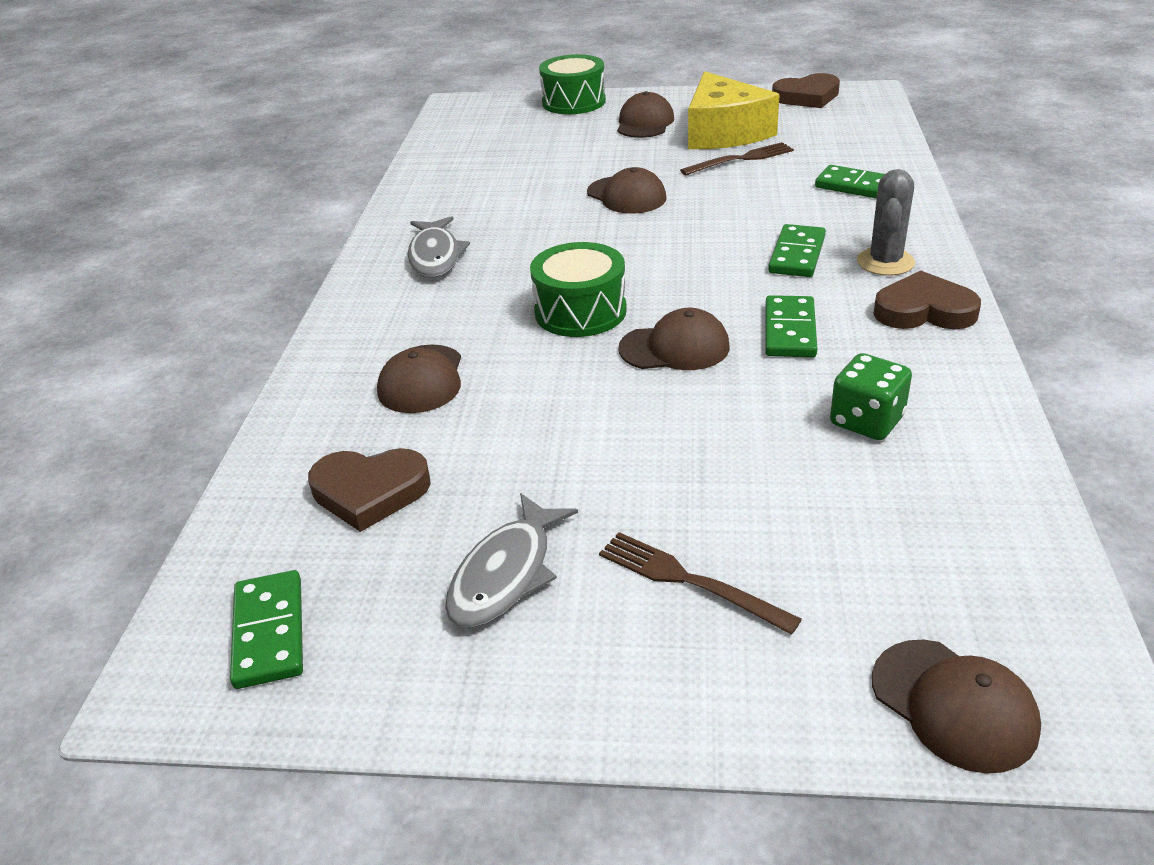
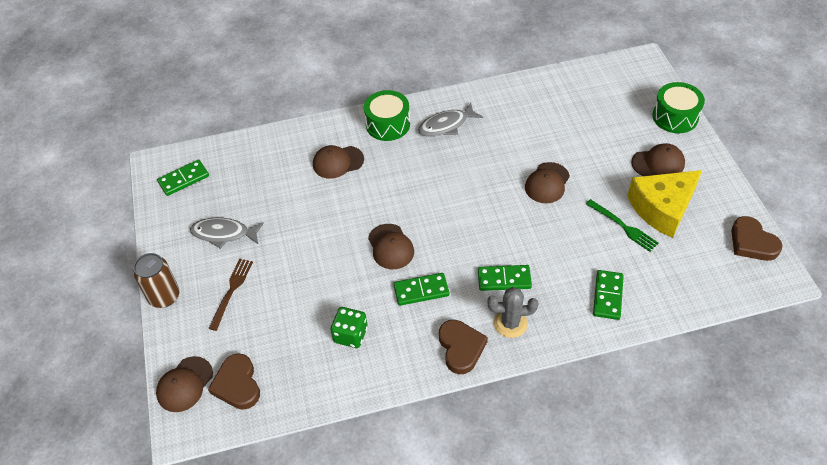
camera: 70 degrees right, 15 degrees up
brown heart [308,448,431,532] -> brown heart moved to [208,354,260,410]
green drum [530,242,627,337] -> green drum moved to [364,90,410,141]
brown fork [680,142,794,175] -> green fork [586,199,659,252]
none -> brown can [133,253,179,308]

